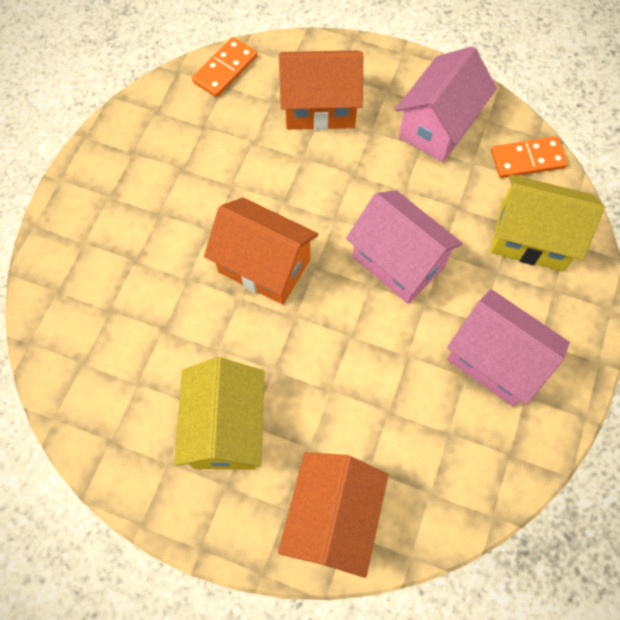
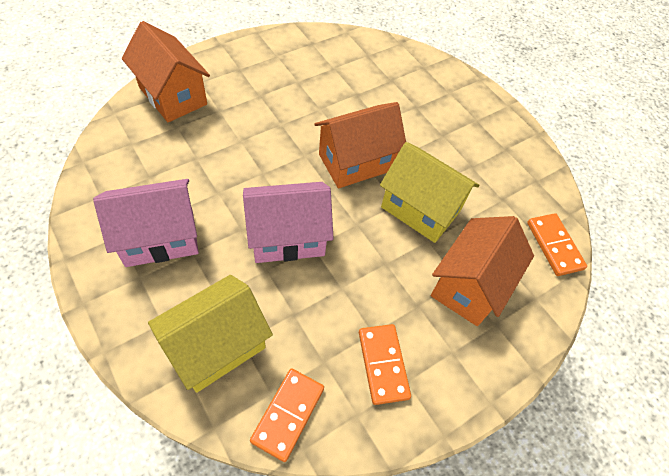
camera: 120 degrees right, 10 degrees down
yellow house [174,357,265,470] -> yellow house moved to [380,142,479,243]
pink house [395,46,497,162] -> orange domino [359,324,411,405]

